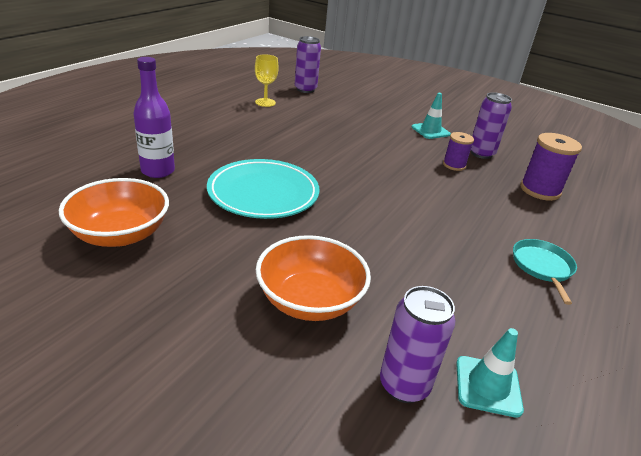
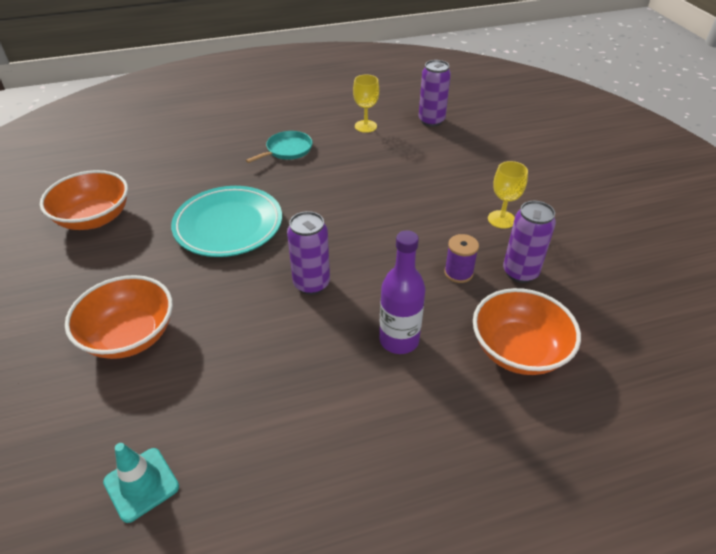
camera: 45 degrees right, 10 degrees up
purple bottle [133,57,175,178] -> purple bottle moved to [379,230,426,354]
purple can [380,286,455,403] -> purple can moved to [287,211,330,295]
turquoise traffic cone [411,93,451,139] -> yellow goblet [488,161,528,229]
turquoise pan [513,239,577,305] -> turquoise pan moved to [246,131,313,163]
purple spool [520,133,582,201] -> orange bowl [473,288,581,375]

